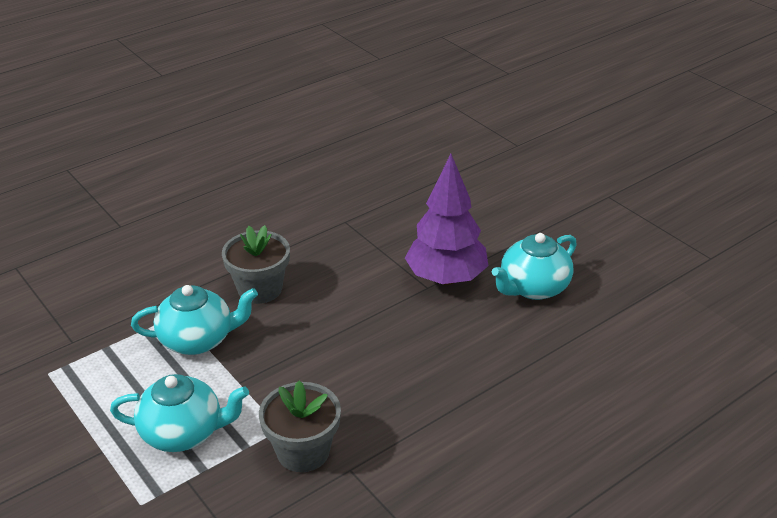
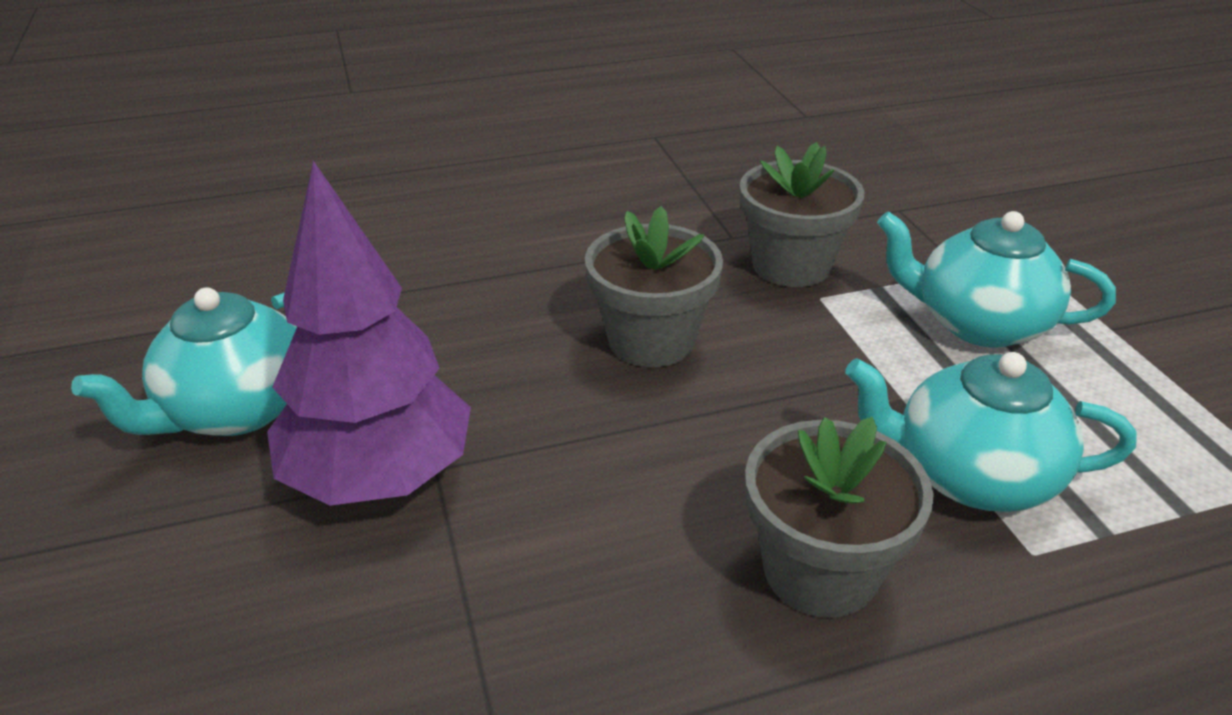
camera: 160 degrees left, 0 degrees up
turquoise teapot [492,233,577,300] -> turquoise teapot turned 150 degrees clockwise [71,287,297,436]
none -> grey flower pot [585,206,723,367]

